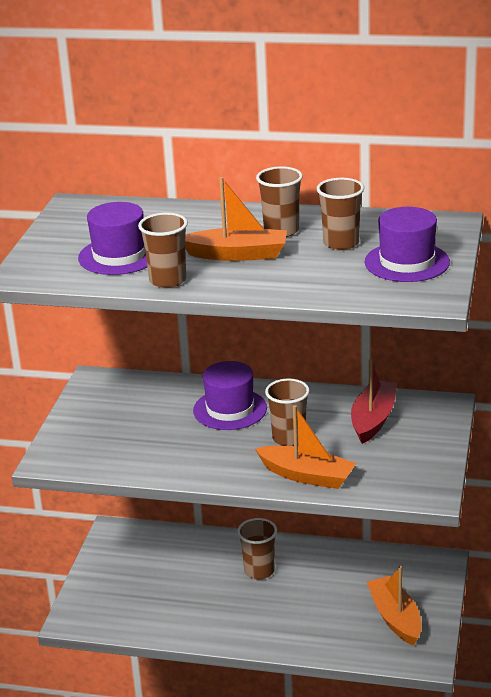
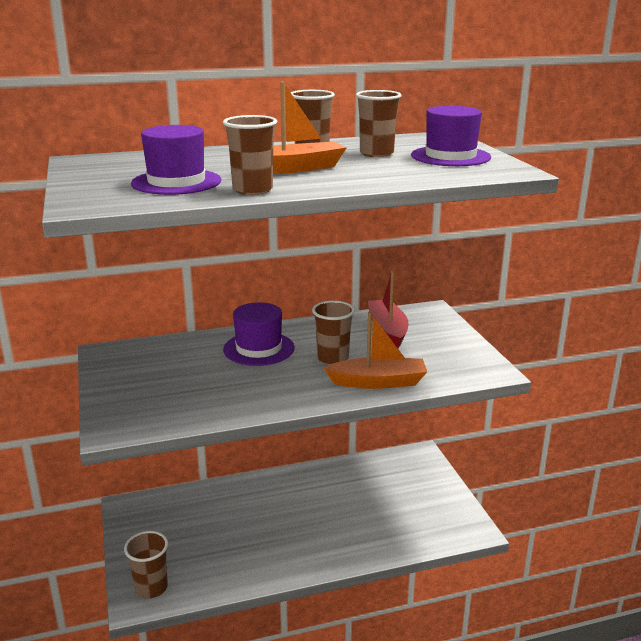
camera: 30 degrees left, 5 degrees down
brown cup [237,518,277,579] -> brown cup moved to [124,531,168,598]
orange boat [367,566,422,646] -> none

